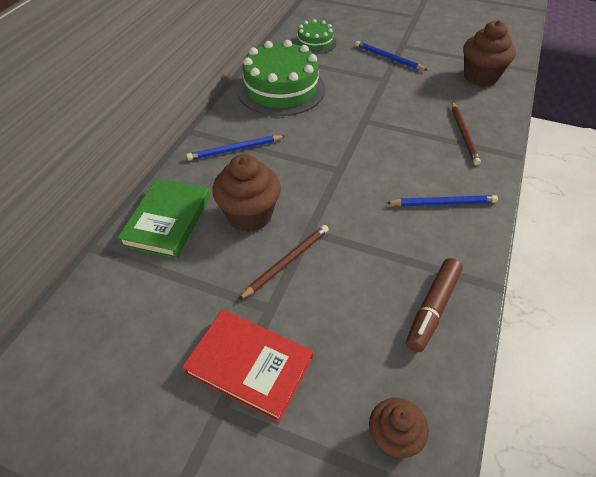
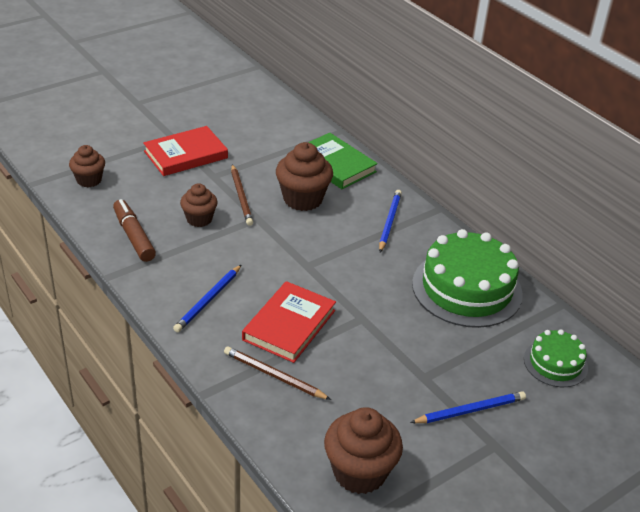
camera: 120 degrees right, 10 degrees down
none -> brown cupcake [180,183,218,227]
none -> red book [242,281,336,363]

